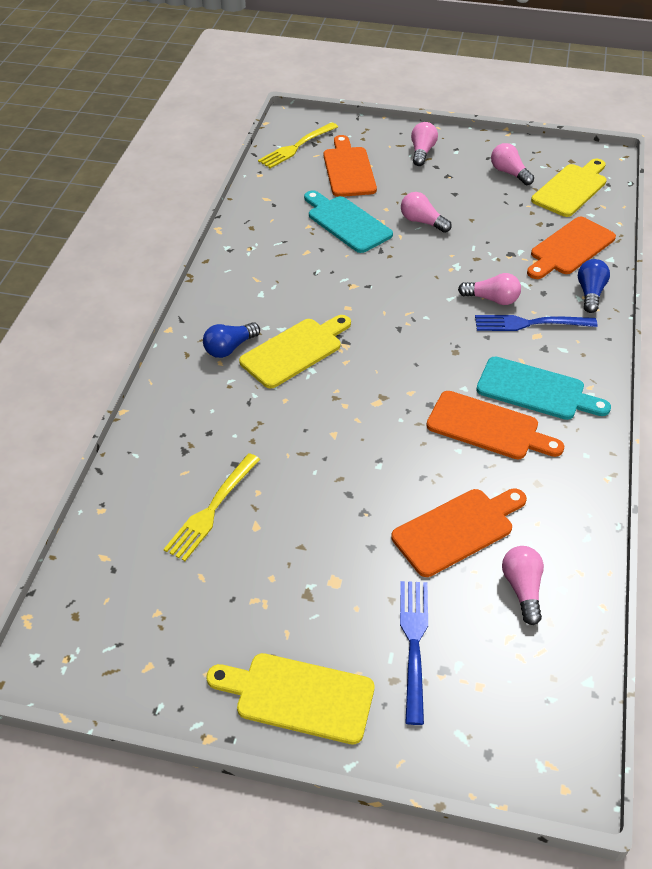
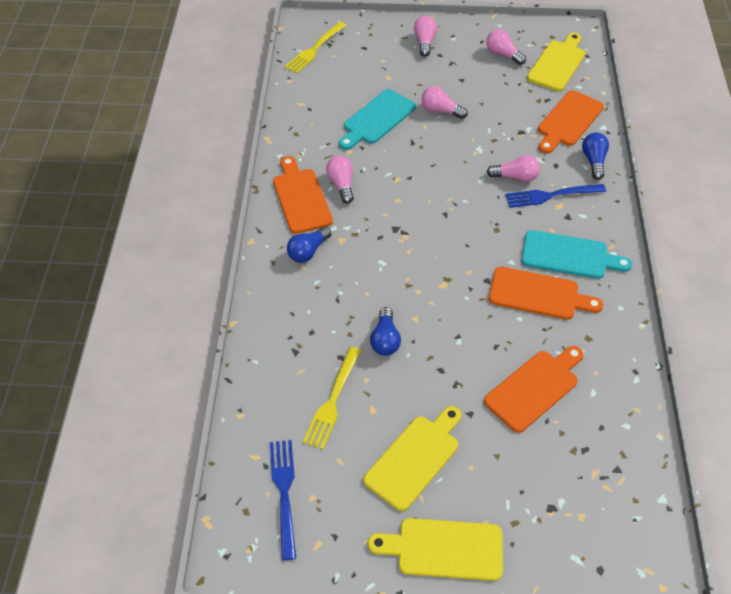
camera: 10 degrees left, 5 degrees up
yellow cutting board [239,315,351,388] -> yellow cutting board moved to [363,406,461,511]
turquoise cutting board [304,191,393,253] -> turquoise cutting board turned 90 degrees counterclockwise [339,89,416,150]
orange cutting board [324,135,377,197] -> orange cutting board moved to [273,156,333,234]
blue fork [400,581,428,725] -> blue fork moved to [270,440,296,560]
pink light bulb [502,546,544,625] -> pink light bulb moved to [326,156,354,204]
none -> blue light bulb [370,307,401,356]

